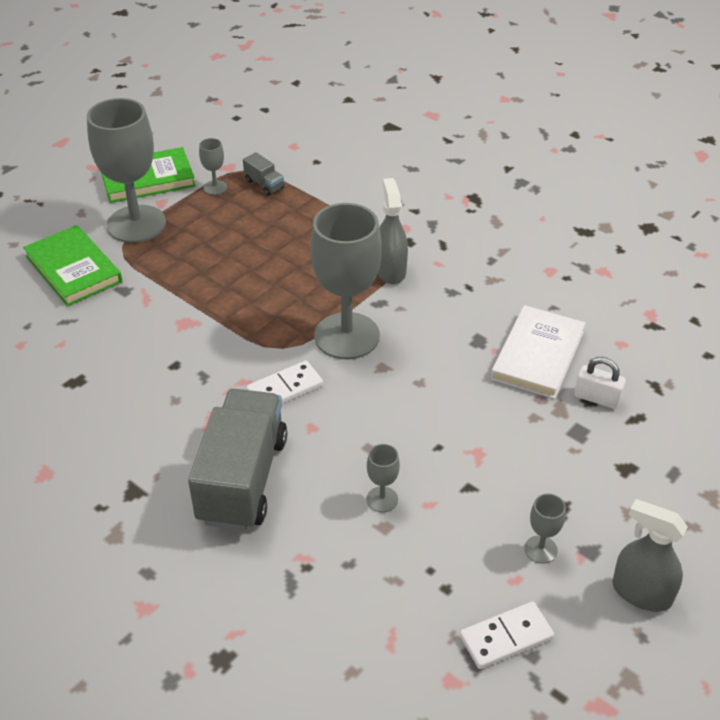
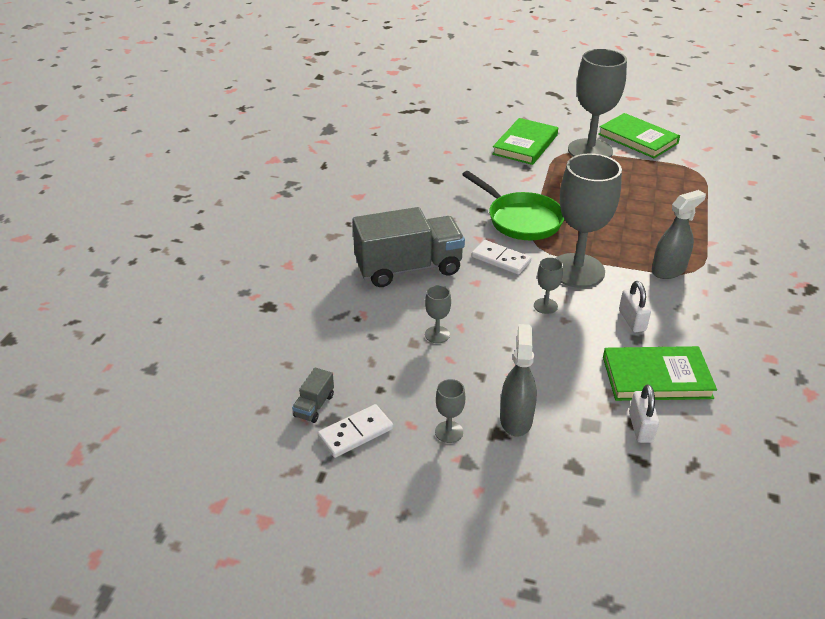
camera: 65 degrees right, 5 degrees down
grey goblet [199,138,227,195] -> grey goblet moved to [534,258,563,314]
grey truck [243,152,284,195] -> grey truck moved to [292,368,334,423]
white domino [460,602,554,669] -> white domino turned 75 degrees counterclockwise [318,404,393,458]
white book [491,305,586,399] -> green book [603,346,717,401]
grey spray bottle [612,499,688,612] -> grey spray bottle moved to [500,324,537,437]
none -> green pan [462,171,564,240]
none -> white padlock [619,281,651,332]

